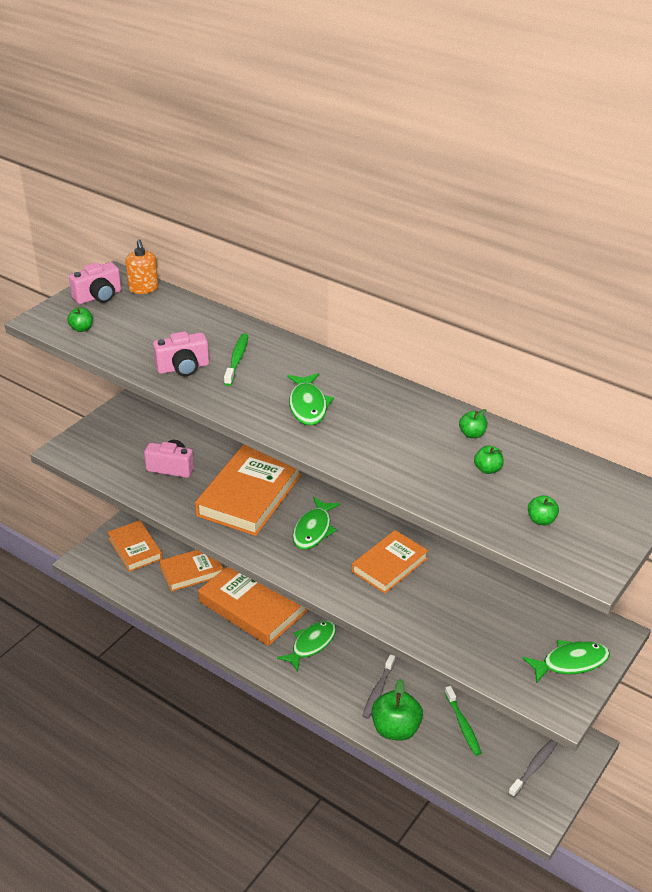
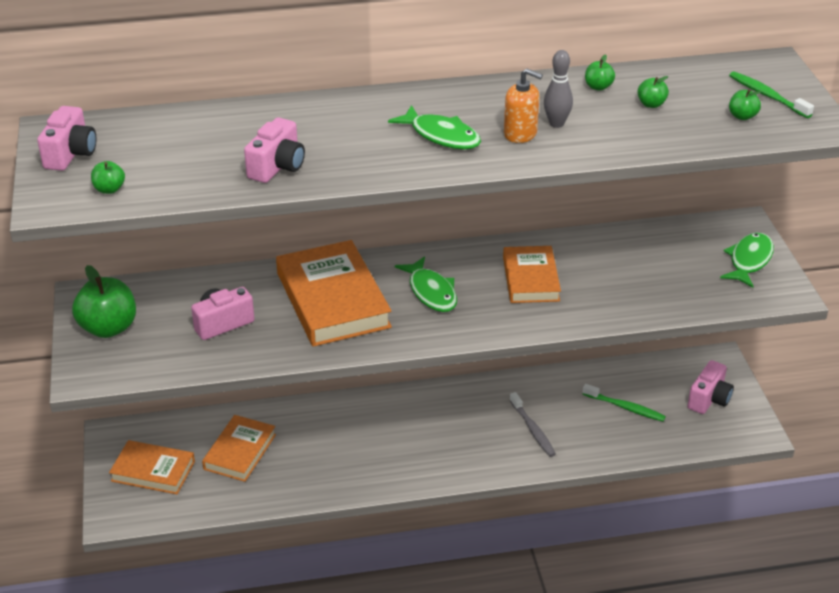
camera: 45 degrees left, 0 degrees up
orange soap dispenser [125,239,158,294] -> orange soap dispenser moved to [504,69,543,143]
orange book [198,566,308,646] -> none
green toothbrush [224,333,248,386] -> green toothbrush moved to [729,71,814,118]
green fish [277,620,336,672] -> none
green apple [372,679,423,741] -> green apple moved to [72,265,136,338]
grey toothbrush [508,739,557,797] -> pink camera [688,360,734,414]
none -> grey bowling pin [544,50,573,128]

